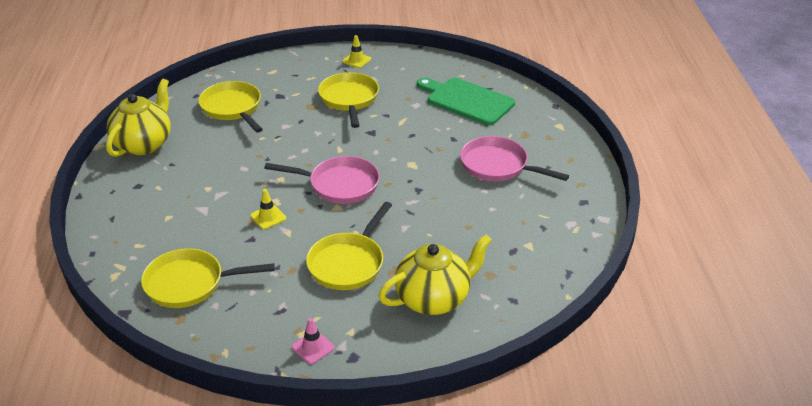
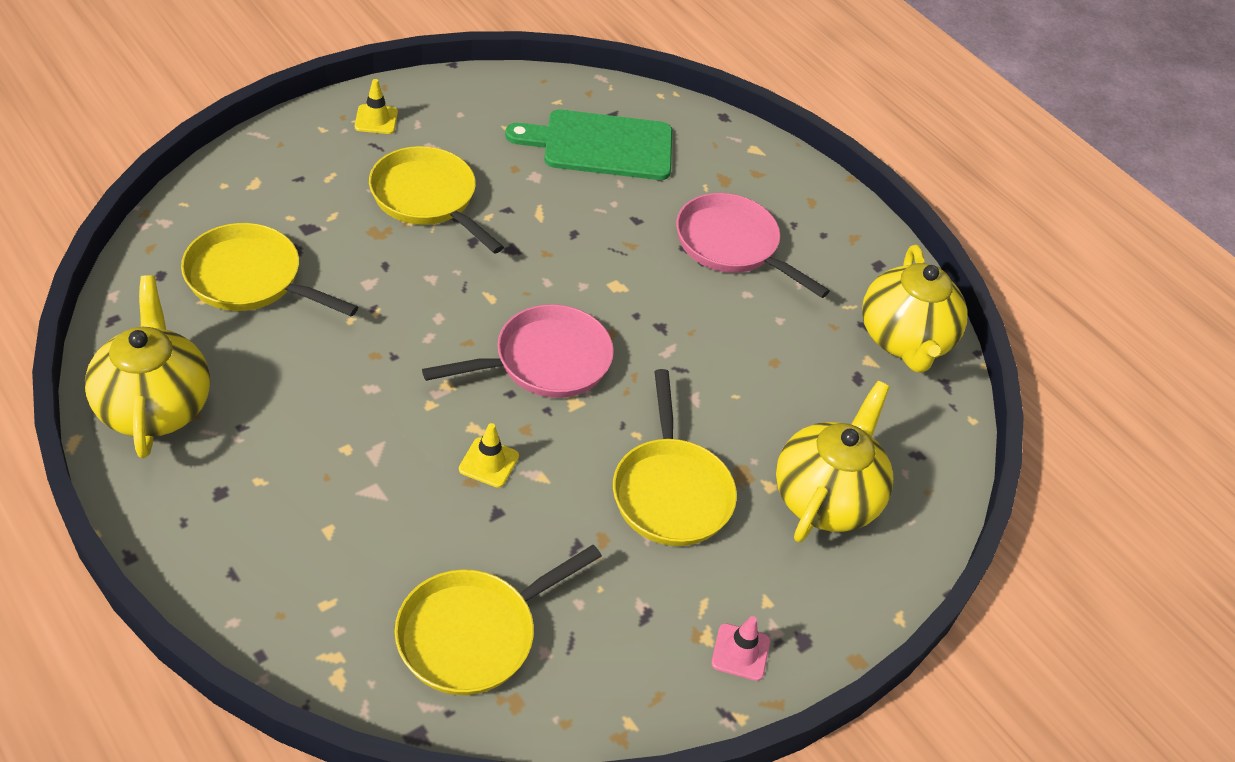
camera: 40 degrees left, 10 degrees up
pink pan [460,136,569,181] -> pink pan turned 45 degrees clockwise [676,193,830,298]
none -> yellow teapot [862,245,967,373]

